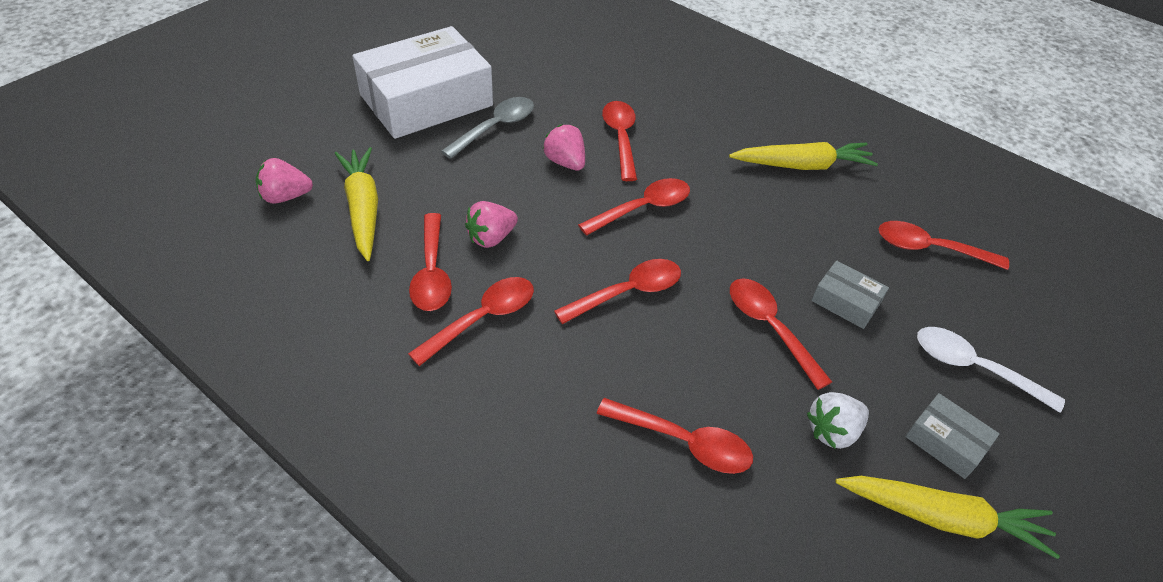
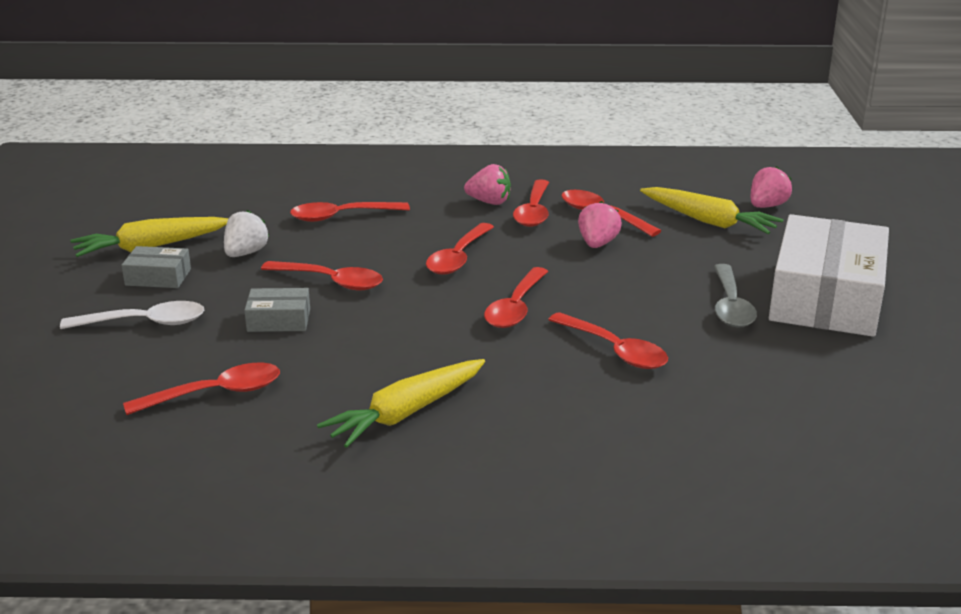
camera: 145 degrees right, 20 degrees down
pink strawberry [543,124,585,171] -> pink strawberry moved to [464,164,511,205]

